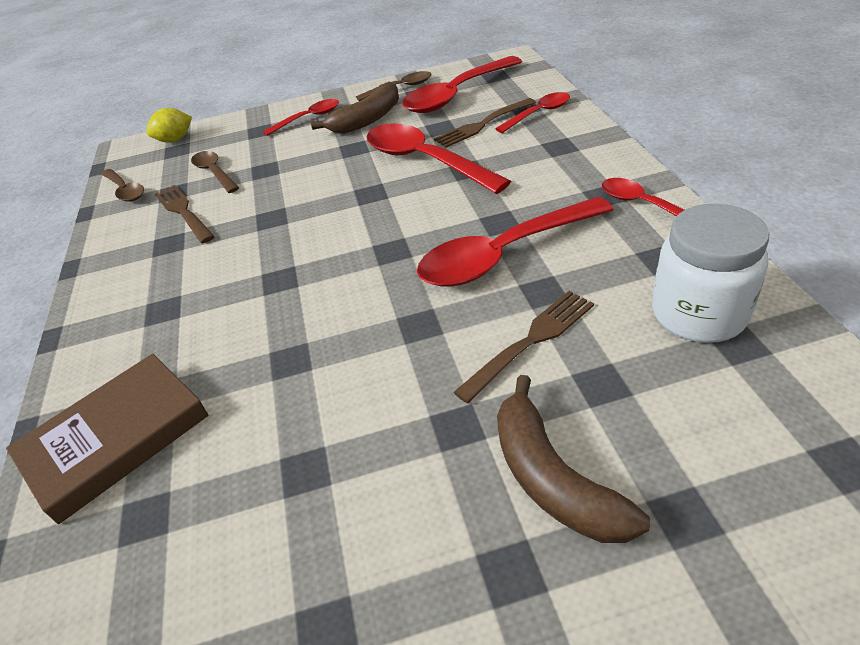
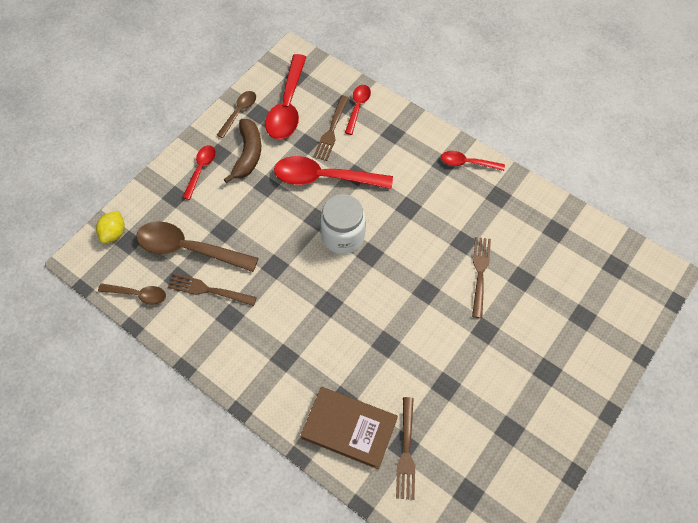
camera: 45 degrees left, 20 degrees up
brown book [6,354,208,524] -> brown book turned 75 degrees counterclockwise [300,387,398,470]
brown spoon [191,151,239,193] -> brown spoon [136,221,258,272], size x1.83
red spoon [417,197,614,287] -> none
brown banana [497,375,650,543] -> none
white jar [652,204,769,343] -> white jar moved to [320,194,366,254]
none -> brown fork [396,397,415,500]

